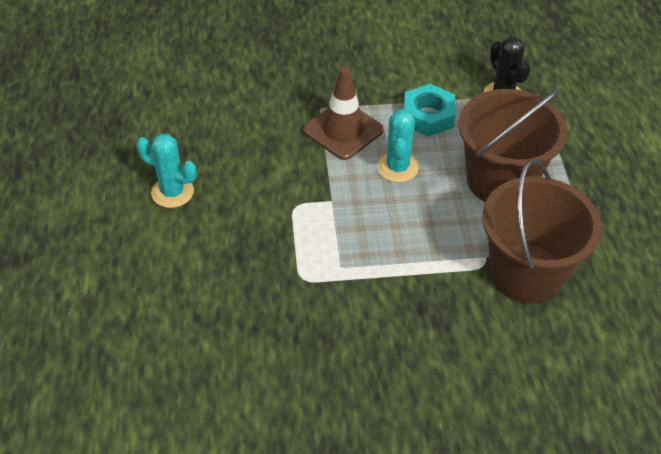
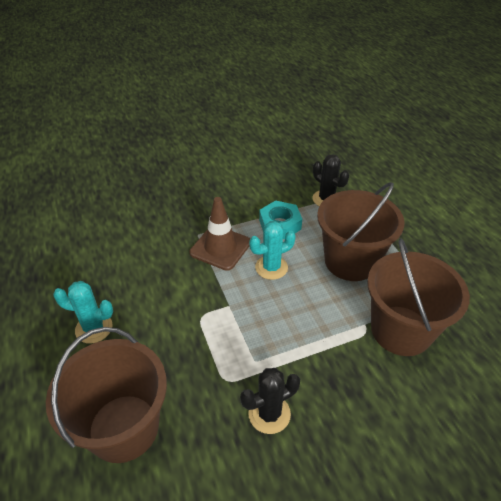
camera: 15 degrees left, 5 degrees down
turquoise cactus [377,109,419,183] -> turquoise cactus turned 75 degrees clockwise [249,221,296,280]
none -> brown bucket [46,327,167,463]
none -> black cactus [240,368,300,434]

